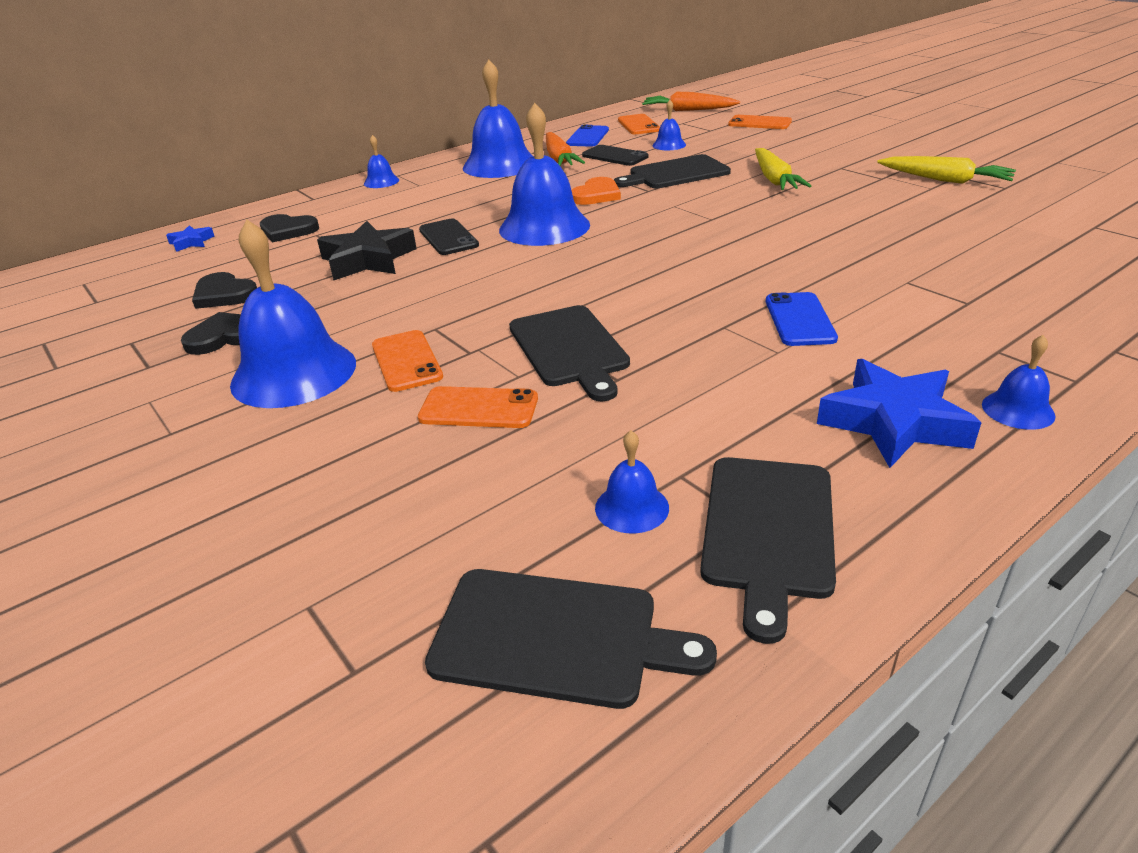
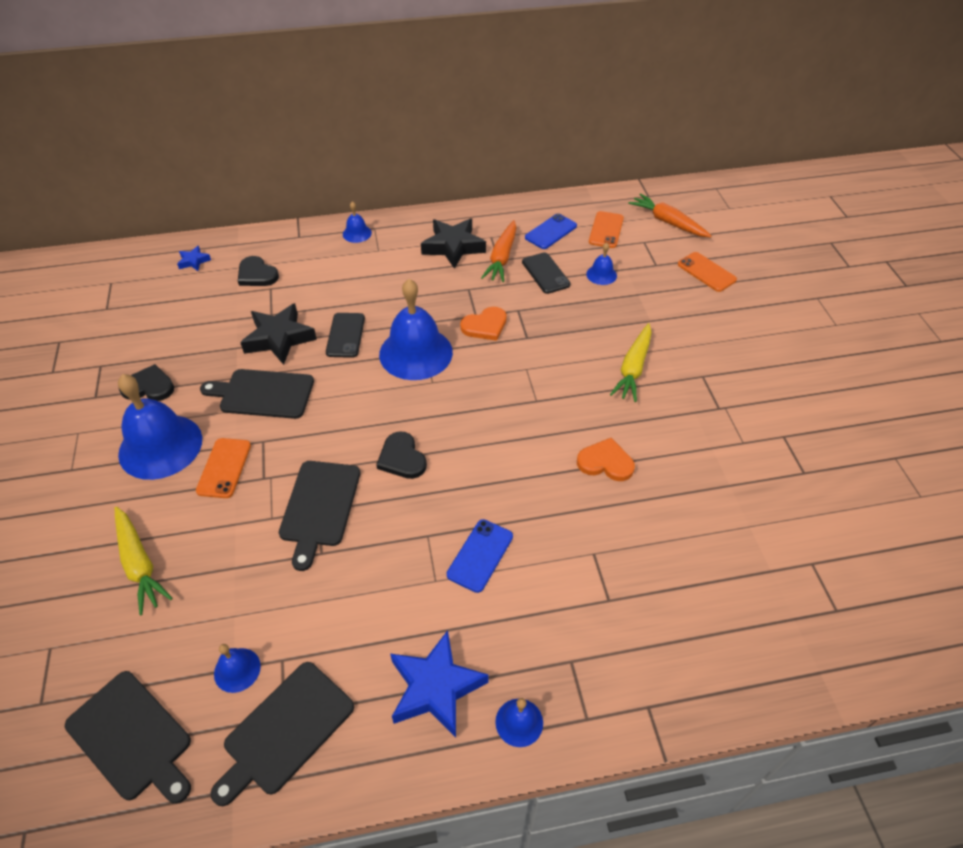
camera: 25 degrees right, 15 degrees up
black heart [192,272,257,309] -> black heart moved to [376,431,427,479]
orange phone [418,386,538,428] -> none
blue bell [463,59,533,178] -> black star [421,218,486,269]
black cutting board [614,154,731,188] -> black cutting board moved to [200,369,314,419]
yellow carrot [877,156,1016,184] -> yellow carrot moved to [115,506,173,615]
none -> orange heart [577,438,635,481]

